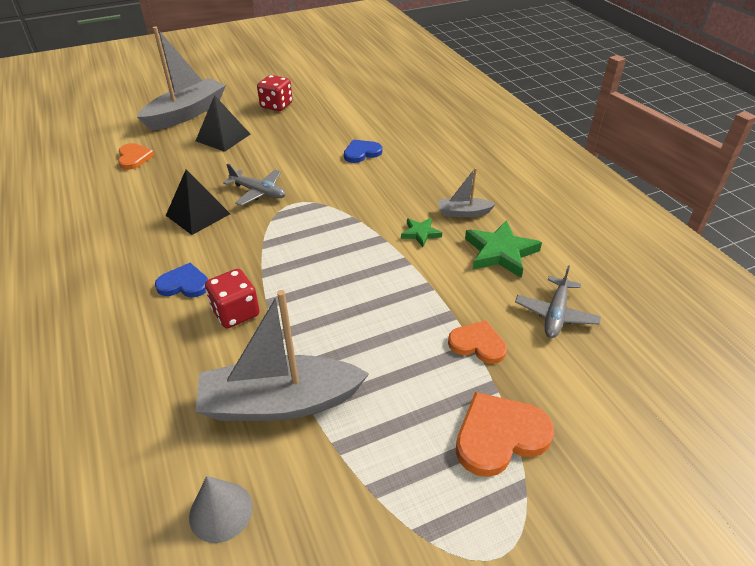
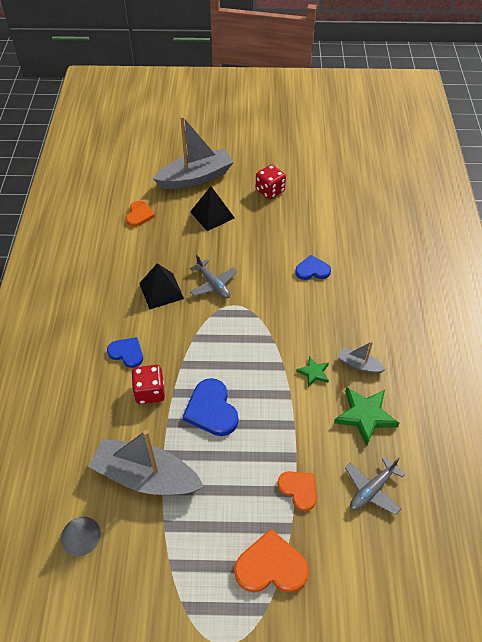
camera: 25 degrees right, 10 degrees up
none -> blue heart [183,378,238,436]

